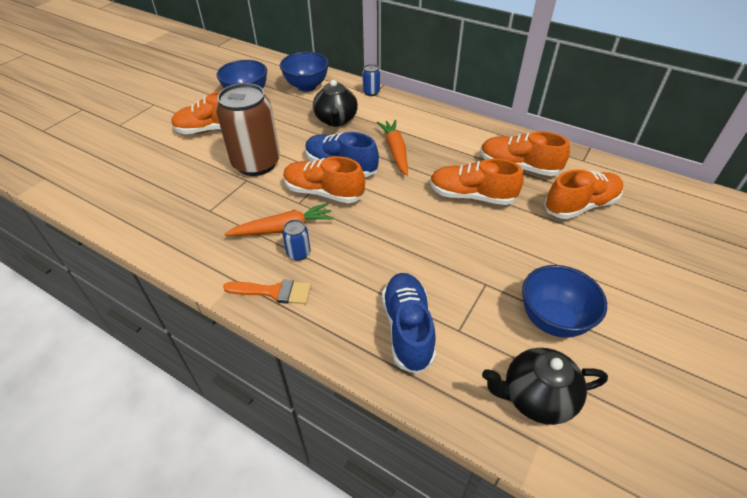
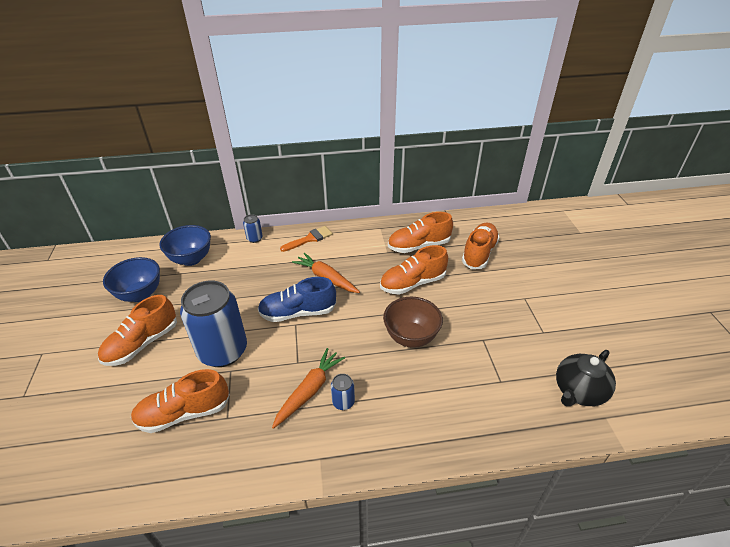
camera: 40 degrees left, 5 degrees down
brown can [216,83,280,176] -> blue can [180,281,247,367]
orange brush [223,280,311,304] -> orange brush moved to [280,226,333,252]
orange shoe [283,156,365,203] -> orange shoe moved to [131,369,230,433]
black teapot [313,80,358,127] -> none
blue shoe [382,273,436,374] -> none
blue bowl [522,265,607,338] -> none
none -> brown bowl [383,297,443,348]

